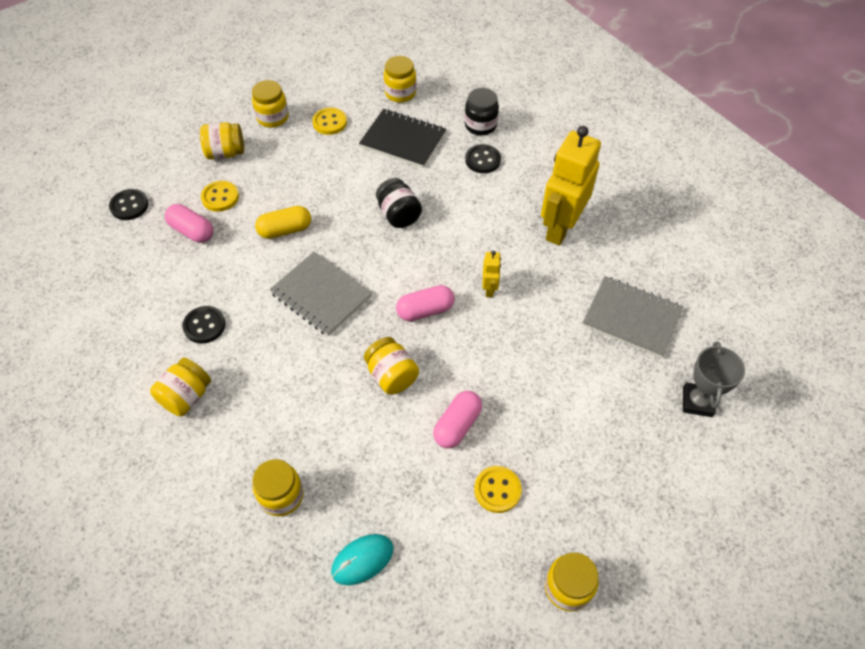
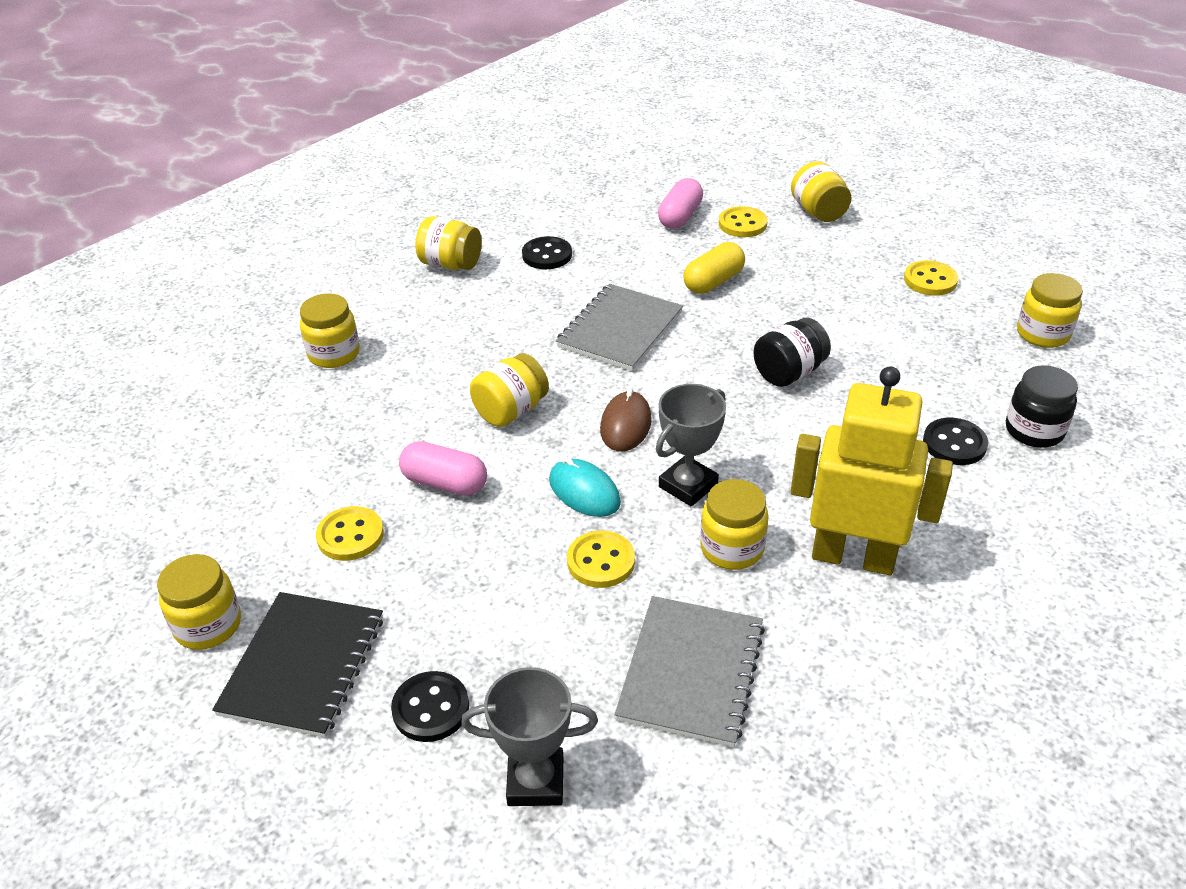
camera: 80 degrees right, 15 degrees down
black button [109,189,149,220] -> black button moved to [391,671,469,742]
yellow jar [252,80,289,128] -> yellow jar moved to [700,479,769,570]
yellow capsule [255,206,311,239] -> yellow capsule turned 75 degrees clockwise [683,242,745,294]
turquoise mouse [331,534,393,585] -> turquoise mouse moved to [549,457,621,517]
black notebook [359,109,446,168] -> black notebook moved to [212,592,383,738]
pink capsule [396,285,455,321] -> brown mouse [600,388,652,452]
yellow robot [482,251,501,297] -> grey trophy [656,384,726,507]
none -> yellow button [567,530,635,588]

